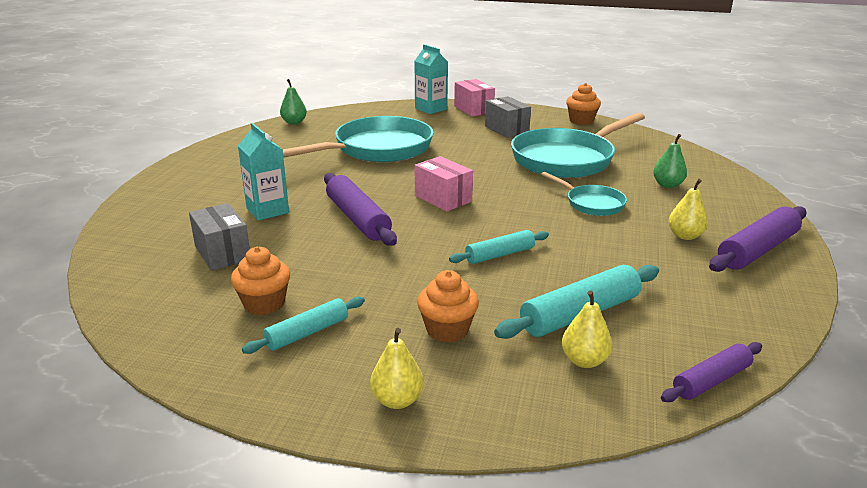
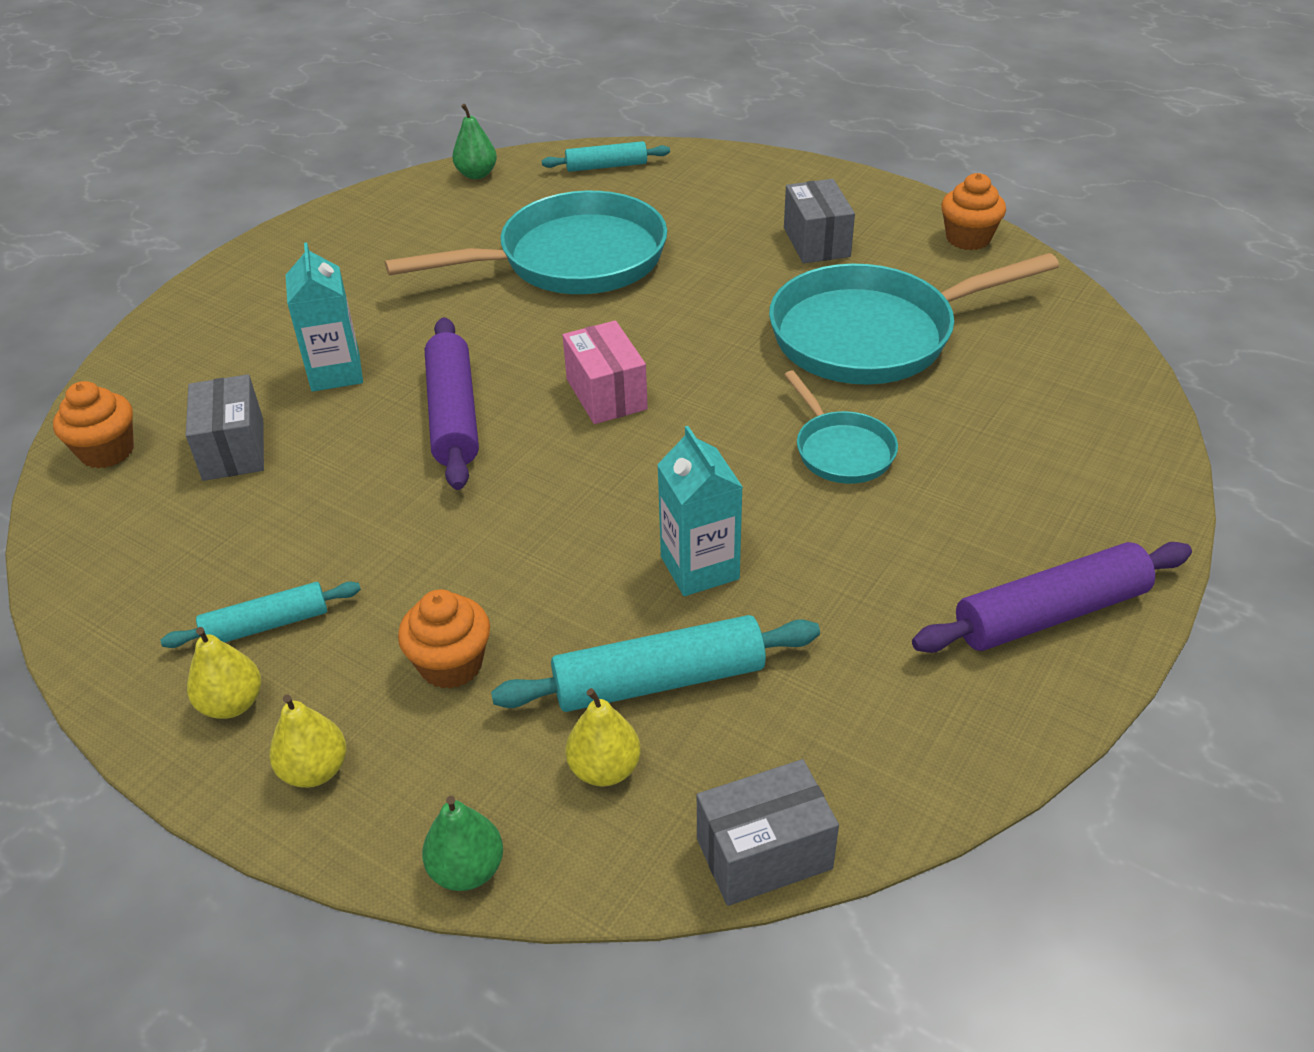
camera: 20 degrees right, 15 degrees up
orange cupcake [231,247,290,315] -> orange cupcake moved to [53,381,134,468]
turquoise carton [415,45,448,114] -> turquoise carton moved to [657,426,742,596]
turquoise rolling pin [449,230,549,264] -> turquoise rolling pin moved to [542,141,670,172]
pink box [454,79,495,117] -> none
green pear [653,134,687,188] -> green pear moved to [422,796,503,891]
purple rolling pin [661,342,762,402] -> grey box [697,759,839,906]
yellow pear [669,179,708,240] -> yellow pear moved to [187,627,261,719]

